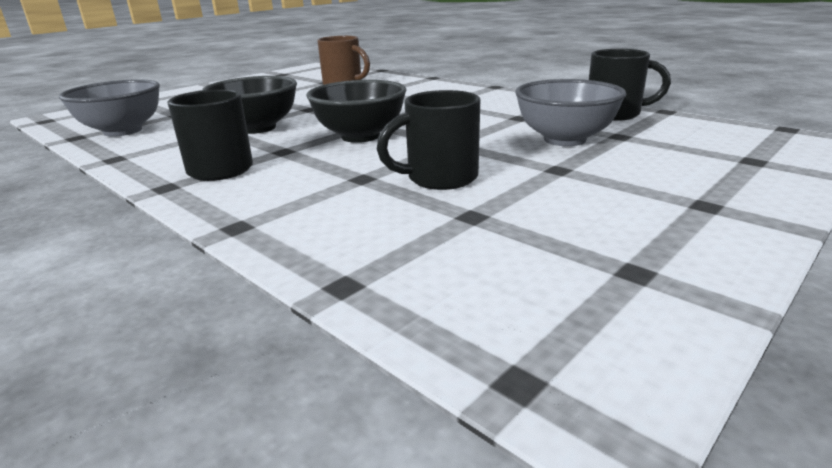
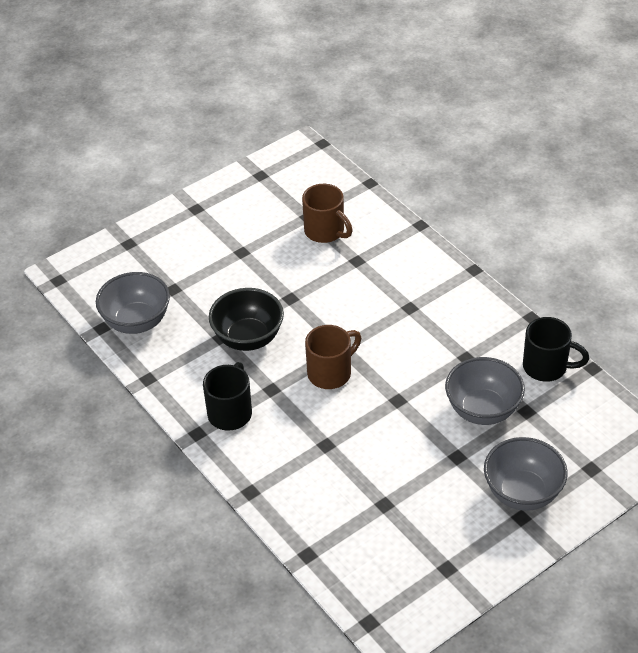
camera: 10 degrees right, 20 degrees up
black bowl [306,80,406,143] -> brown mug [305,325,361,389]
black mug [377,90,480,190] -> none
none -> grey bowl [484,437,568,511]

